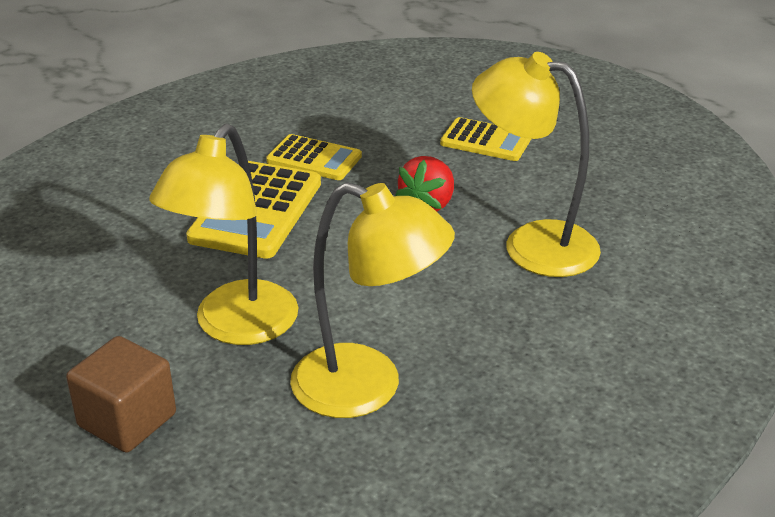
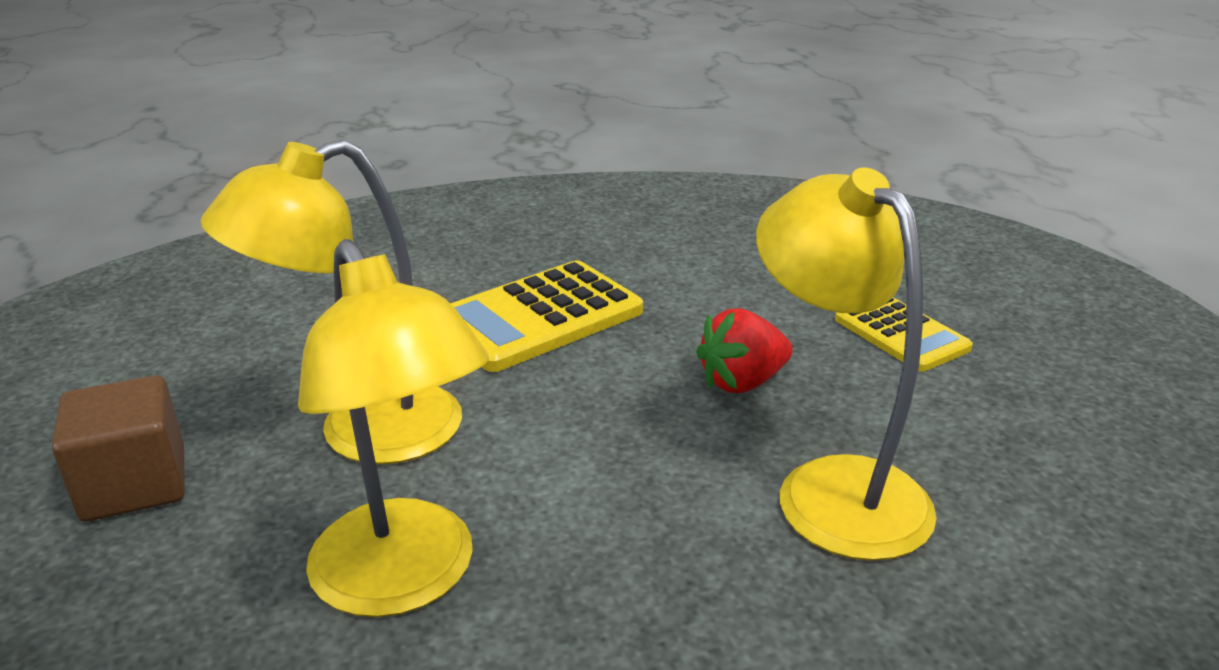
camera: 35 degrees right, 5 degrees down
yellow calculator [266,134,362,180] -> none

